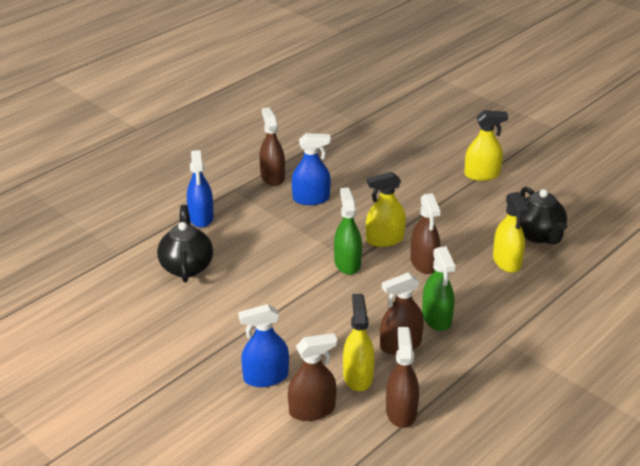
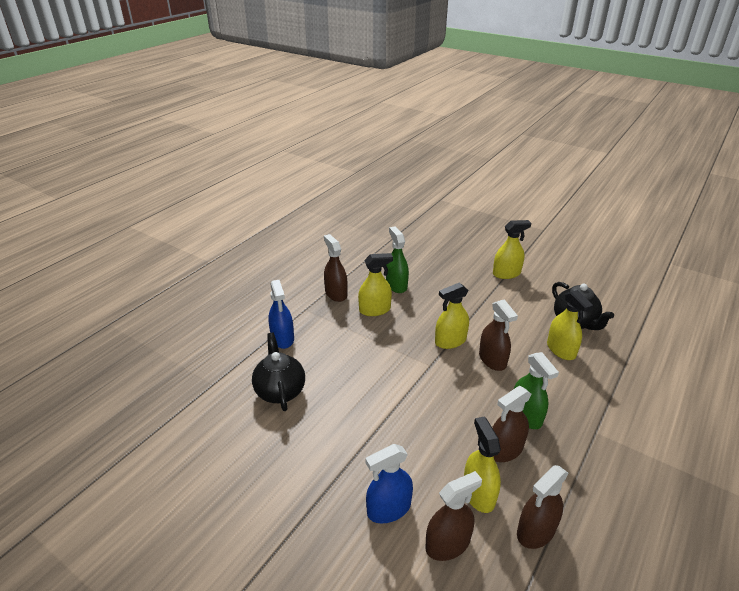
camera: 10 degrees left, 0 degrees up
blue spray bottle [292,133,331,205] -> yellow spray bottle [358,253,393,316]
green spray bottle [334,187,362,275] -> green spray bottle moved to [386,227,409,293]
brown spray bottle [386,327,419,428] -> brown spray bottle turned 120 degrees counterclockwise [517,465,568,549]

